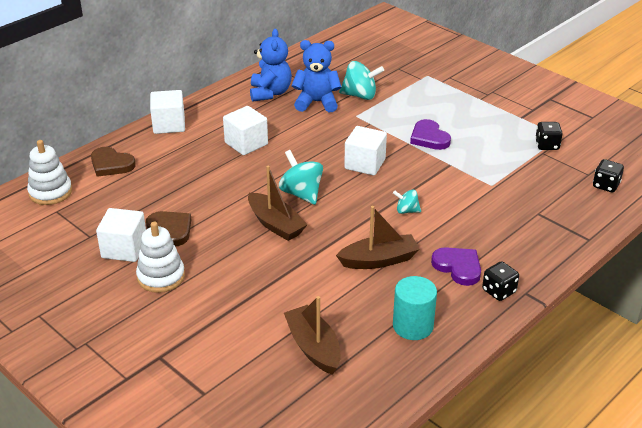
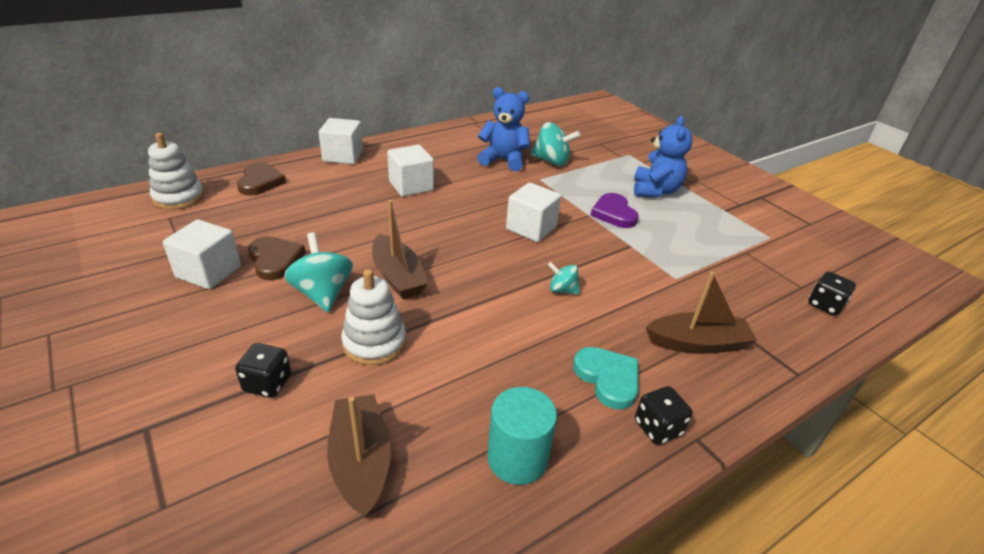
camera: 10 degrees right, 0 degrees up
brown heart [91,147,136,177] -> brown heart turned 135 degrees counterclockwise [237,162,286,196]
white stacking toy [136,222,185,293] -> white stacking toy moved to [341,269,406,366]
blue teddy bear [250,29,292,102] -> blue teddy bear moved to [634,116,693,197]
turquoise spinning top [279,150,323,205] -> turquoise spinning top moved to [284,232,353,312]
brown boat [336,206,419,269] -> brown boat moved to [646,271,757,354]
purple heart [431,247,481,286] -> turquoise heart [573,347,638,410]
black dice [535,122,563,150] -> black dice moved to [235,343,291,398]

